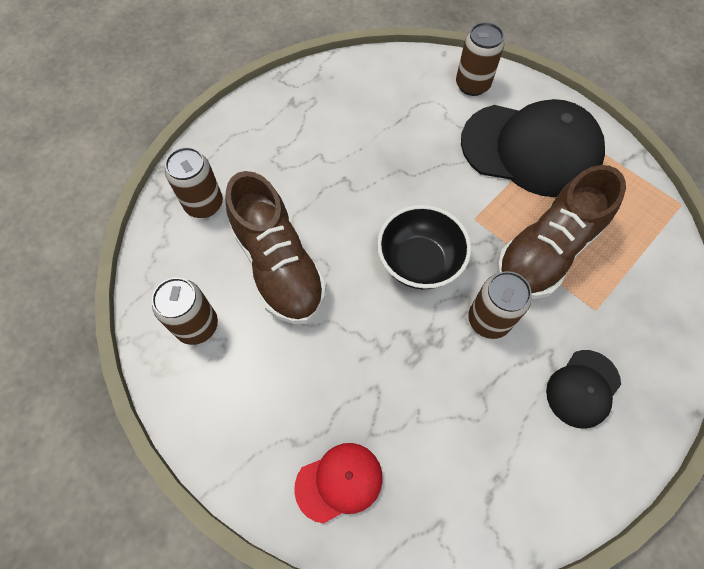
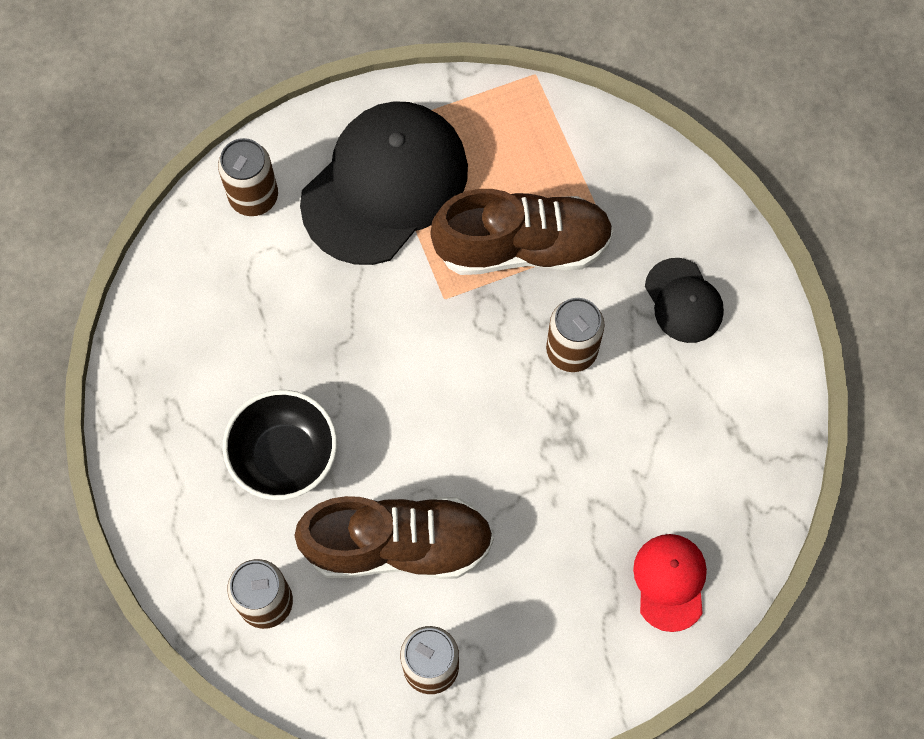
camera: 65 degrees left, 5 degrees up
black bowl [377,205,471,289] -> black bowl moved to [223,390,337,500]
brown shoe [496,165,626,299] -> brown shoe turned 75 degrees counterclockwise [431,189,614,275]

